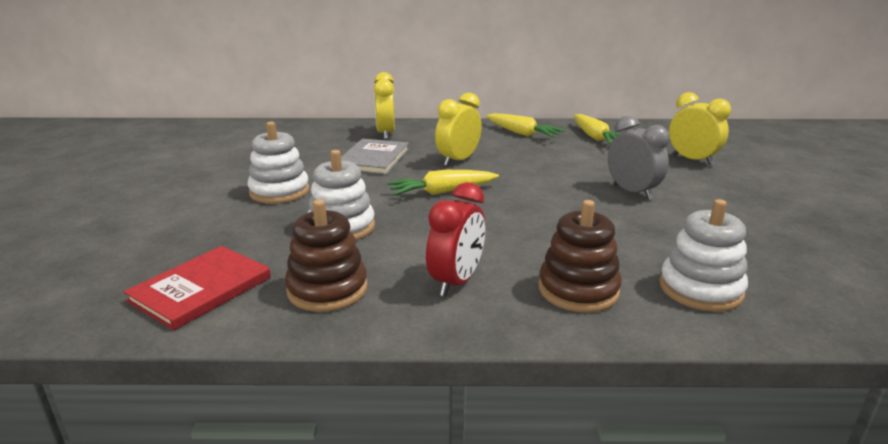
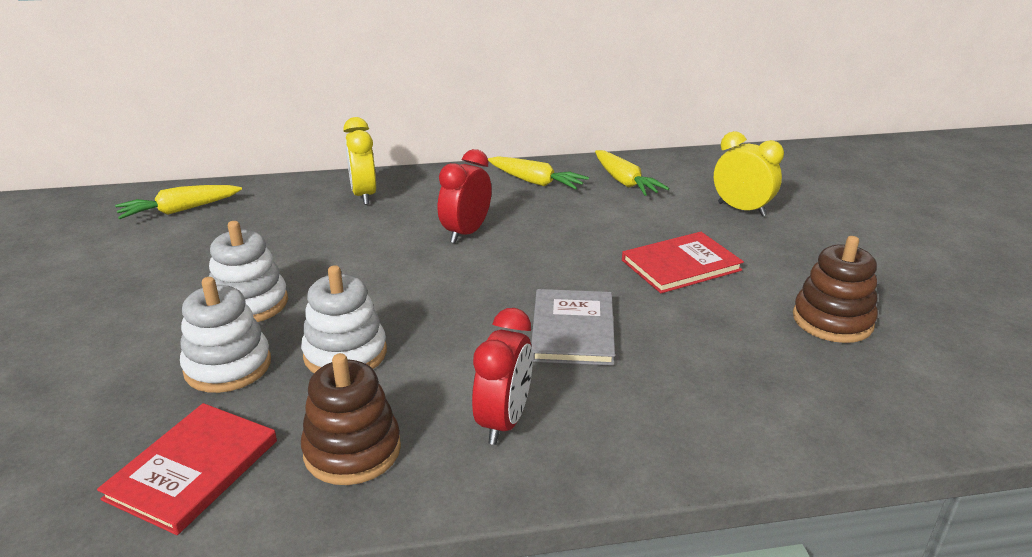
camera: 10 degrees left, 5 degrees up
grey book [341,139,409,175] -> grey book moved to [531,289,615,366]
yellow carrot [387,170,499,195] -> yellow carrot moved to [115,185,242,219]
yellow clock [435,93,482,166] -> red clock [438,149,492,243]
brown stacking toy [538,200,622,312] -> brown stacking toy moved to [793,236,878,343]
grey clock [608,116,670,200] -> red book [622,232,744,293]
white stacking toy [659,199,748,312] -> white stacking toy moved to [180,277,271,393]

